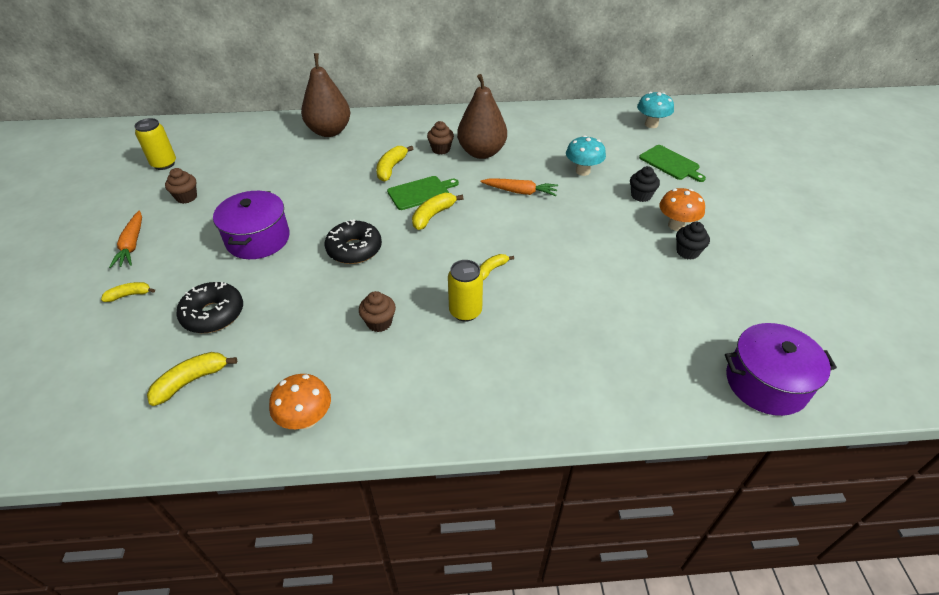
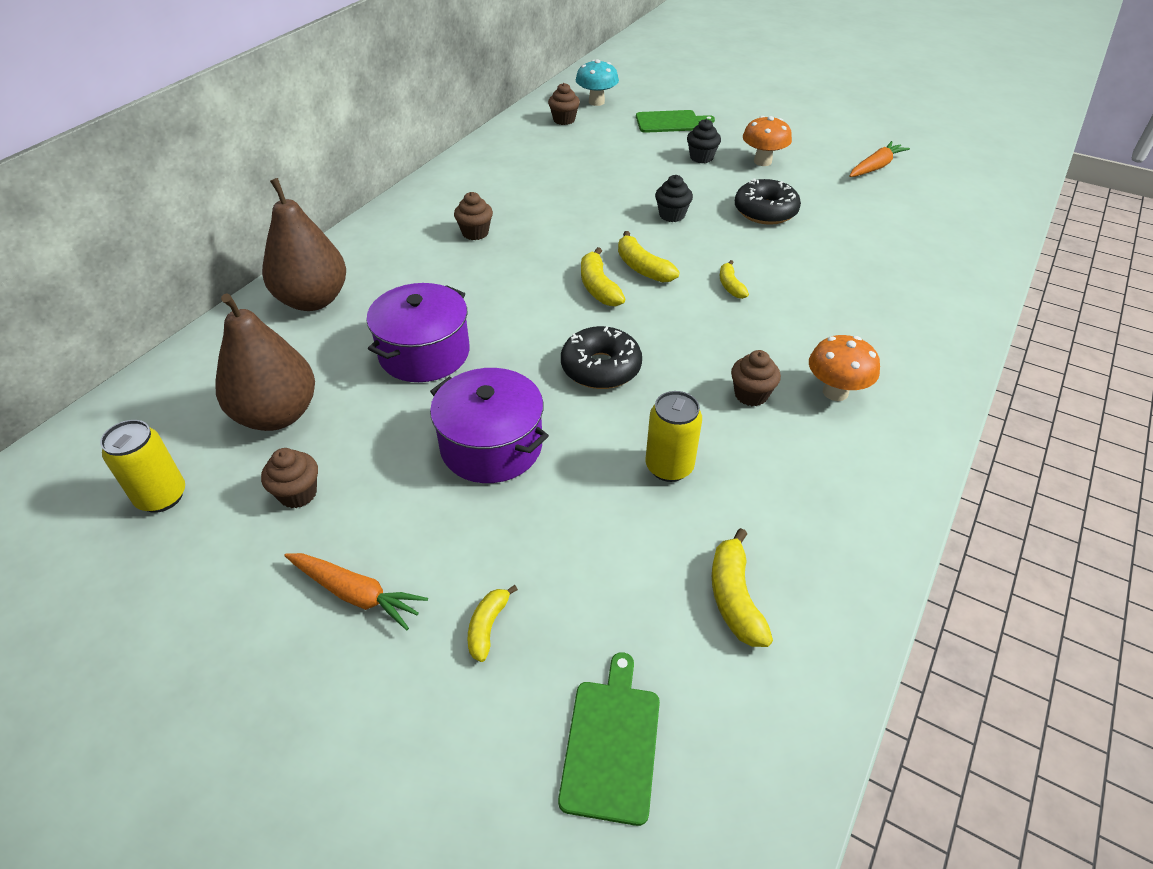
camera: 55 degrees left, 0 degrees up
black donut [176,282,243,333] -> black donut moved to [735,179,801,225]
orange mushroom [269,374,331,429] -> orange mushroom moved to [809,335,880,401]
yellow banana [376,146,413,182] -> yellow banana moved to [618,231,680,282]
green cutting board [387,176,459,210] -> green cutting board moved to [558,652,660,826]
yellow can [448,260,483,322] -> yellow can moved to [646,391,702,482]
brown pear [457,74,507,159] -> brown pear moved to [215,294,315,431]
orange carrot [480,179,558,196] -> orange carrot moved to [849,141,910,177]
turquoise mushroom [566,135,606,176] -> none
black cupcake [676,222,710,260] -> black cupcake moved to [655,175,693,222]
purple pot [725,323,837,416] -> purple pot moved to [367,283,470,382]
none -> brown cupcake [548,83,580,125]

